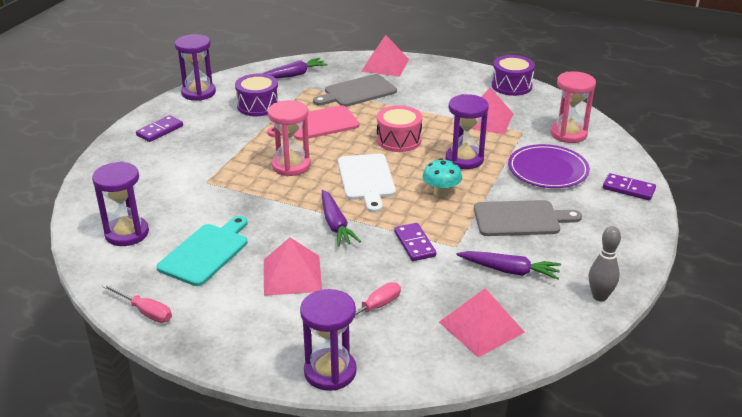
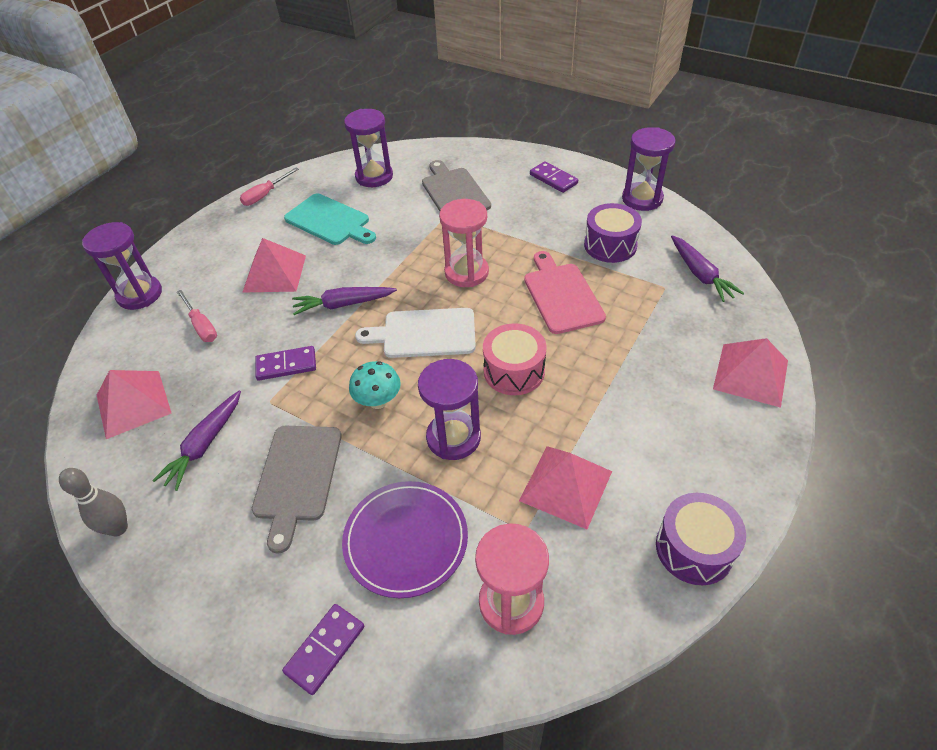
camera: 100 degrees right, 15 degrees up
grey cutting board [313,74,397,107] -> grey cutting board moved to [422,160,491,211]

